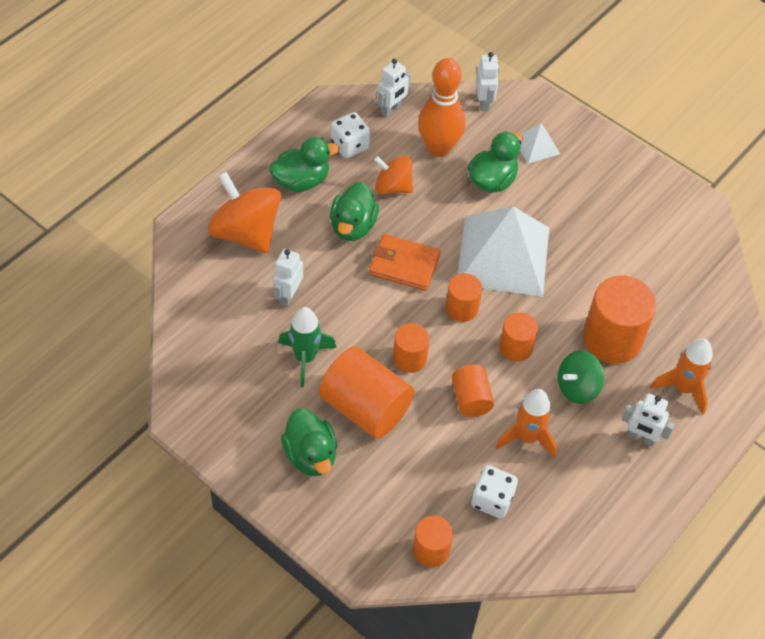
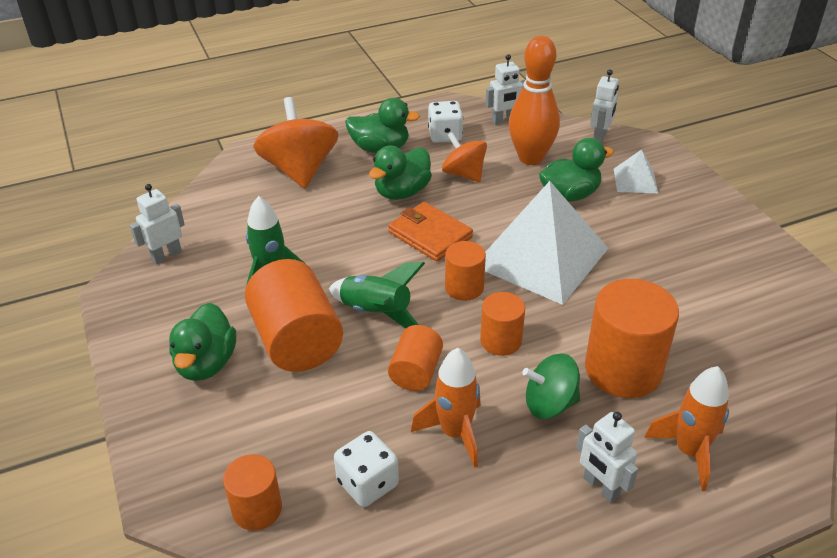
camera: 30 degrees right, 15 degrees down
white robot [273,249,303,307] -> white robot moved to [130,184,185,264]
orange cylinder [393,323,429,373] -> green rocket [329,262,425,328]

